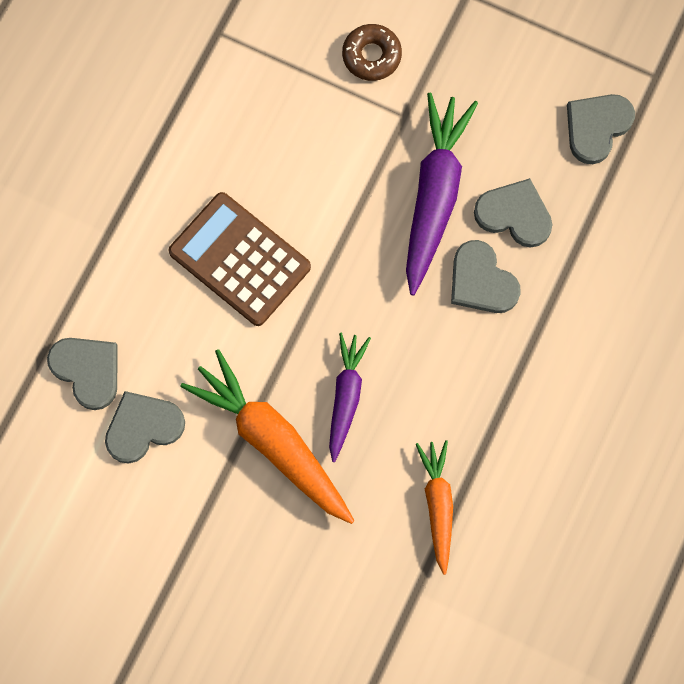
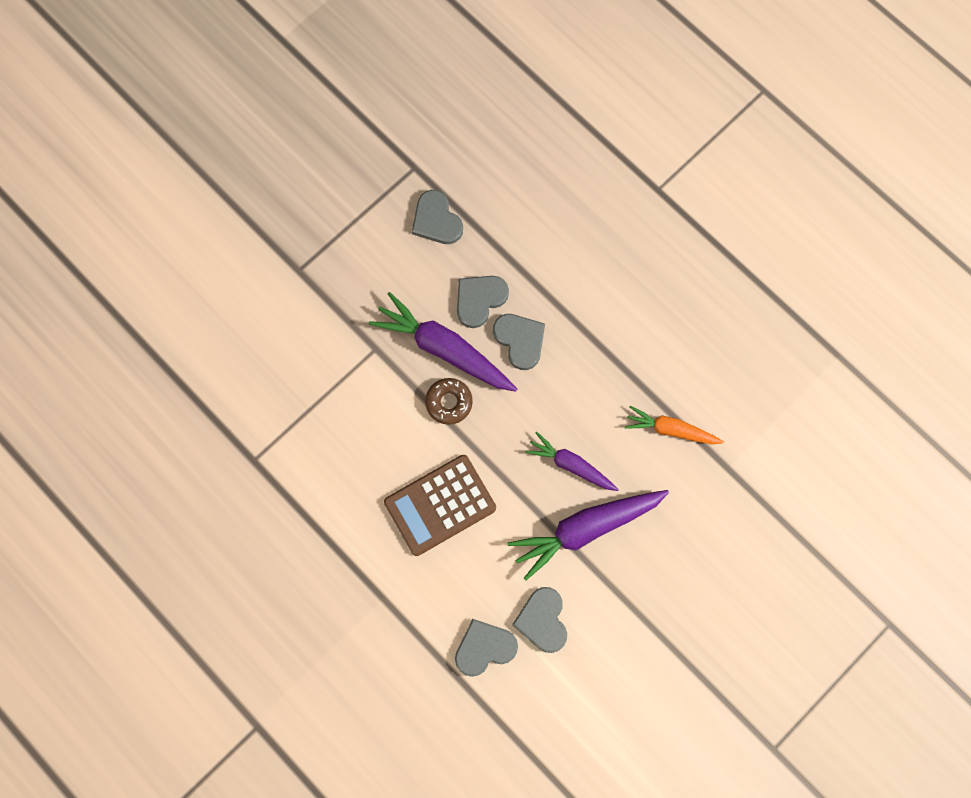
camera: 70 degrees left, 0 degrees up
orange carrot [180,349,355,524] -> purple carrot [508,490,669,580]
brown donut [342,24,402,81] -> brown donut moved to [425,378,473,425]
grey heart [451,240,521,313] -> grey heart turned 105 degrees counterclockwise [493,314,545,370]

